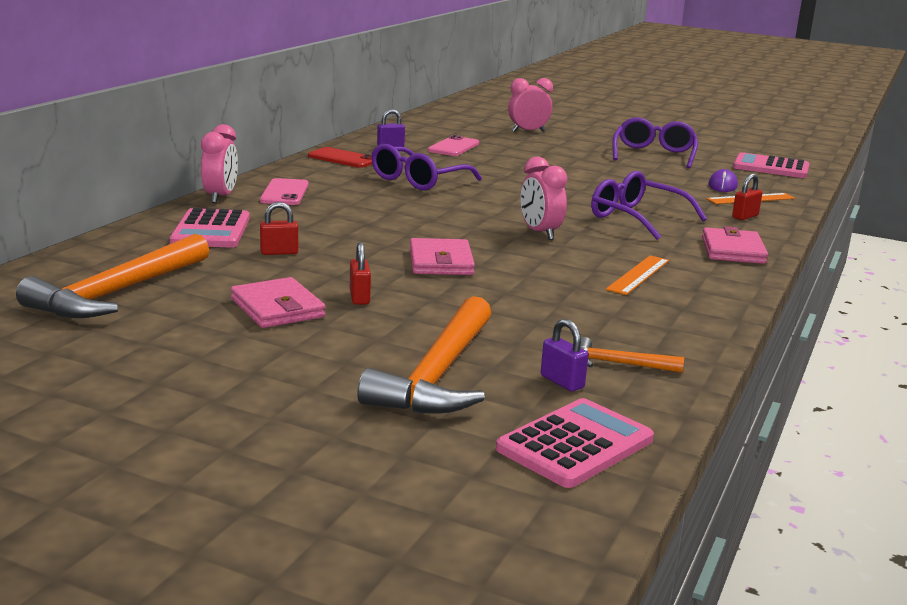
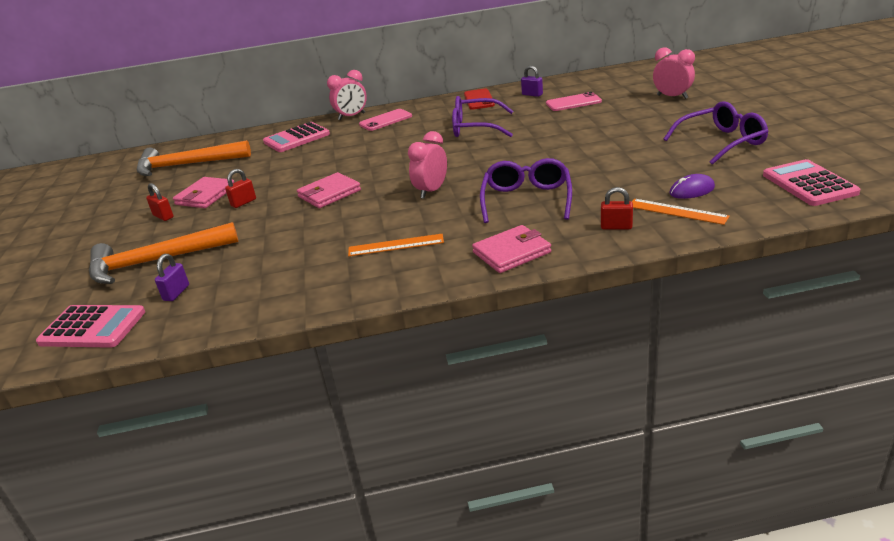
camera: 60 degrees right, 10 degrees up
red padlock [260,202,298,255] -> red padlock moved to [146,183,174,221]
orange hammer [580,337,684,373] -> none

